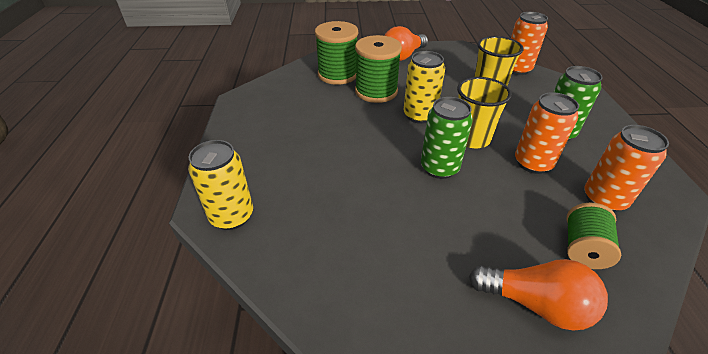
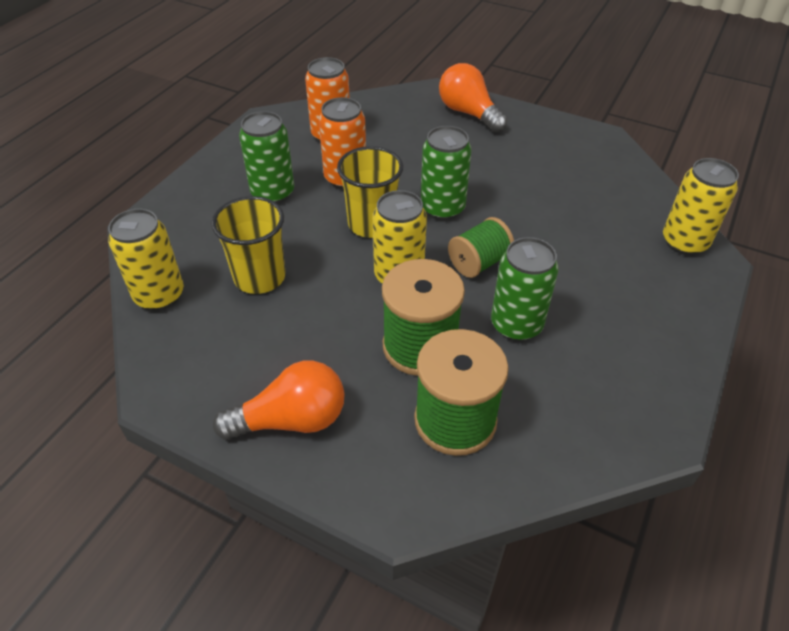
camera: 150 degrees left, 5 degrees up
orange can [511,12,548,75] -> yellow can [108,209,184,311]
green spool [566,203,621,269] -> green spool moved to [448,217,514,278]
none -> green can [491,237,559,341]

